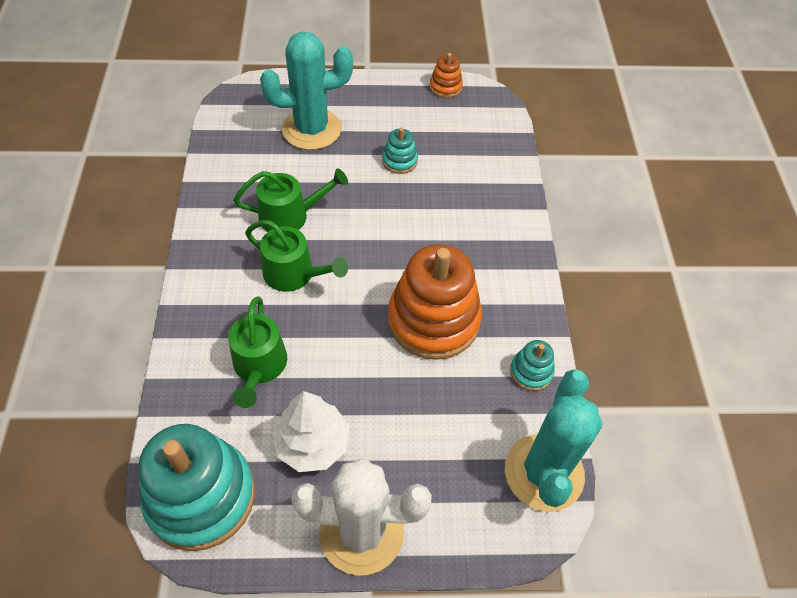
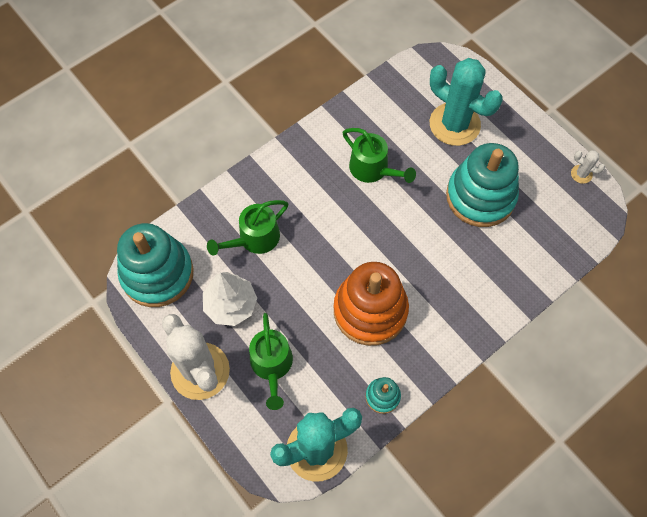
camera: 55 degrees right, 10 degrees up
green watering can [245,220,348,292] -> green watering can moved to [249,313,293,410]
turquoise stacking toy [382,127,418,174] -> turquoise stacking toy [446,143,519,227], size x2.22
orange stacking toy [430,53,463,98] -> white cactus [571,150,605,184]

